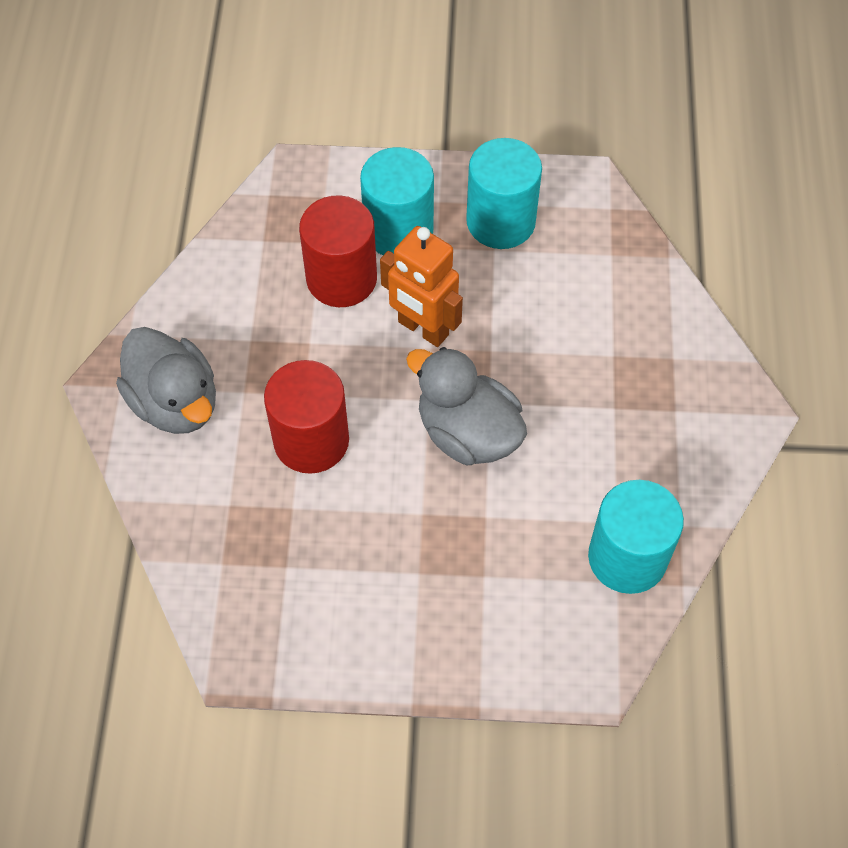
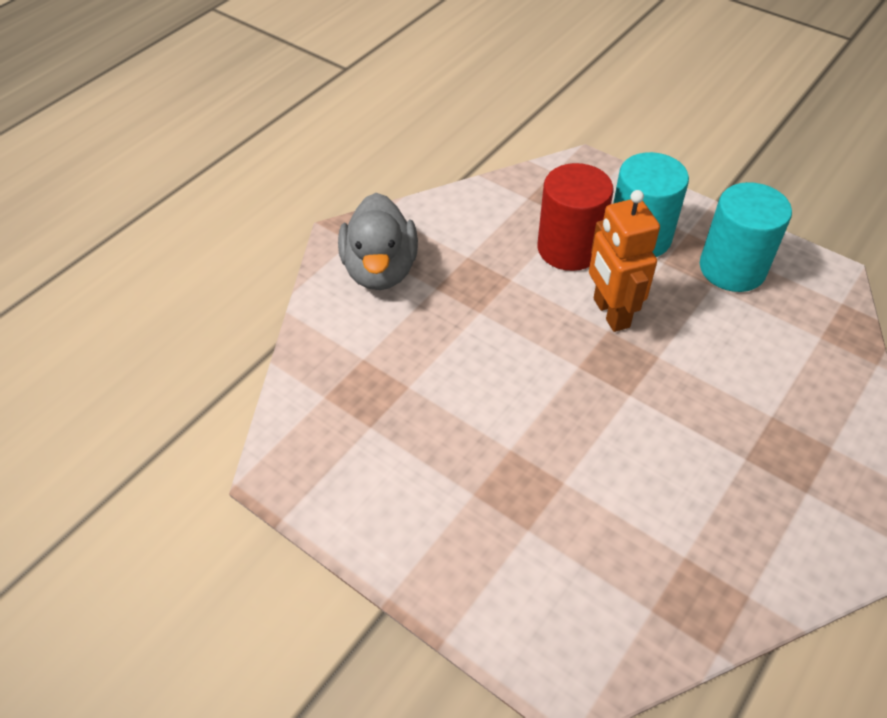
camera: 35 degrees right, 10 degrees down
red cylinder [264,360,349,474] -> none
grey duck [406,347,527,465] -> none
turquoise cylinder [588,480,684,594] -> none

